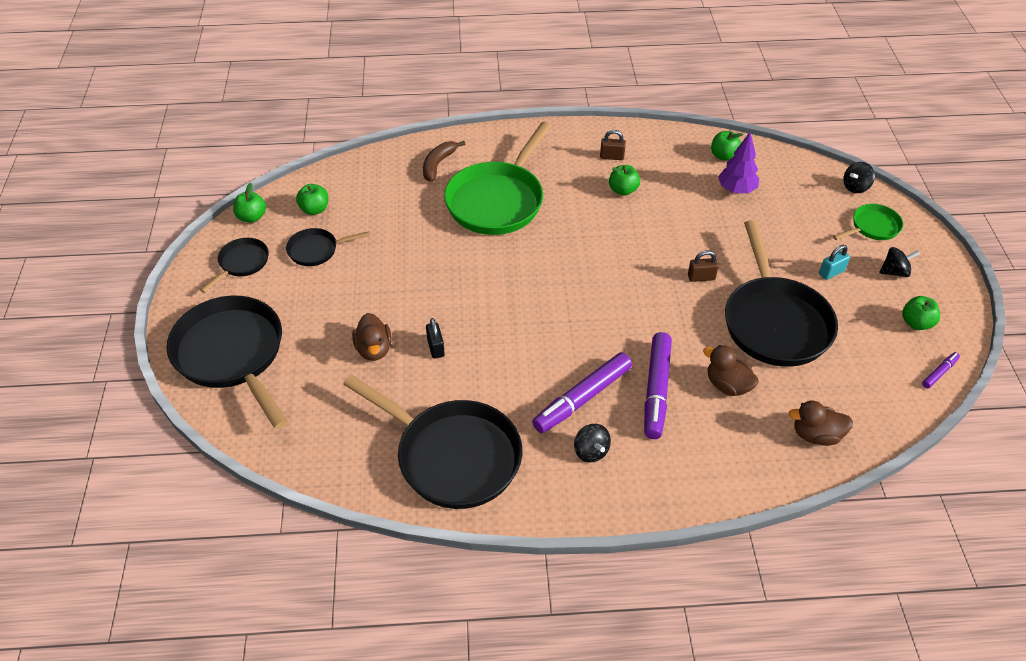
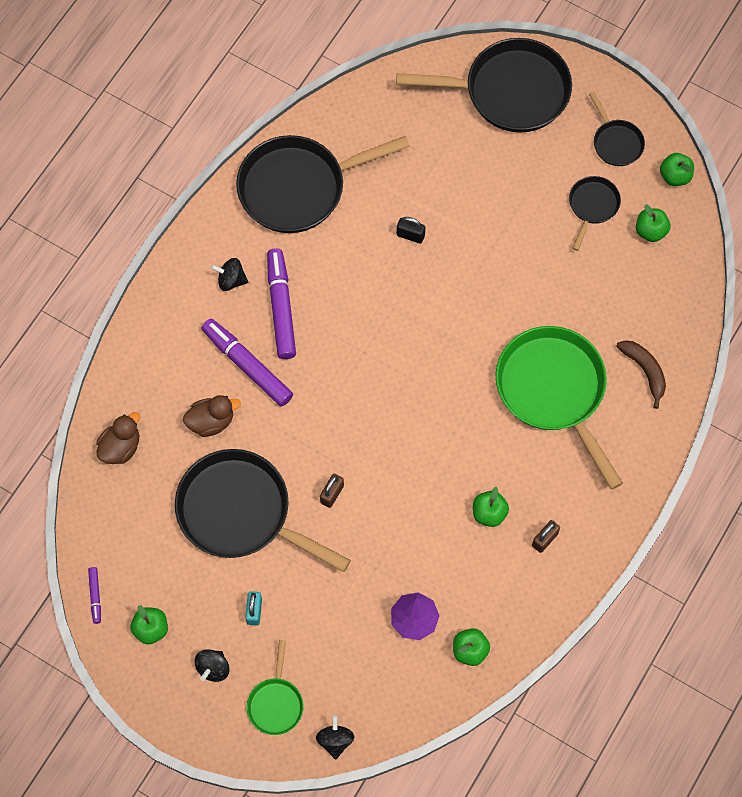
camera: 125 degrees right, 20 degrees up
brown duck [352,313,392,361] -> none

